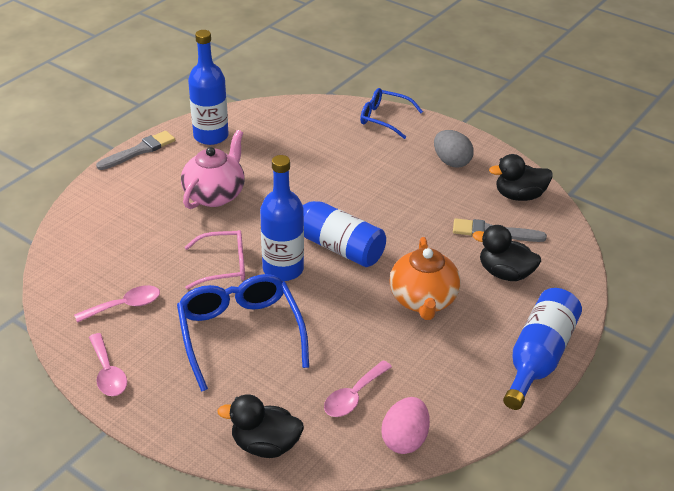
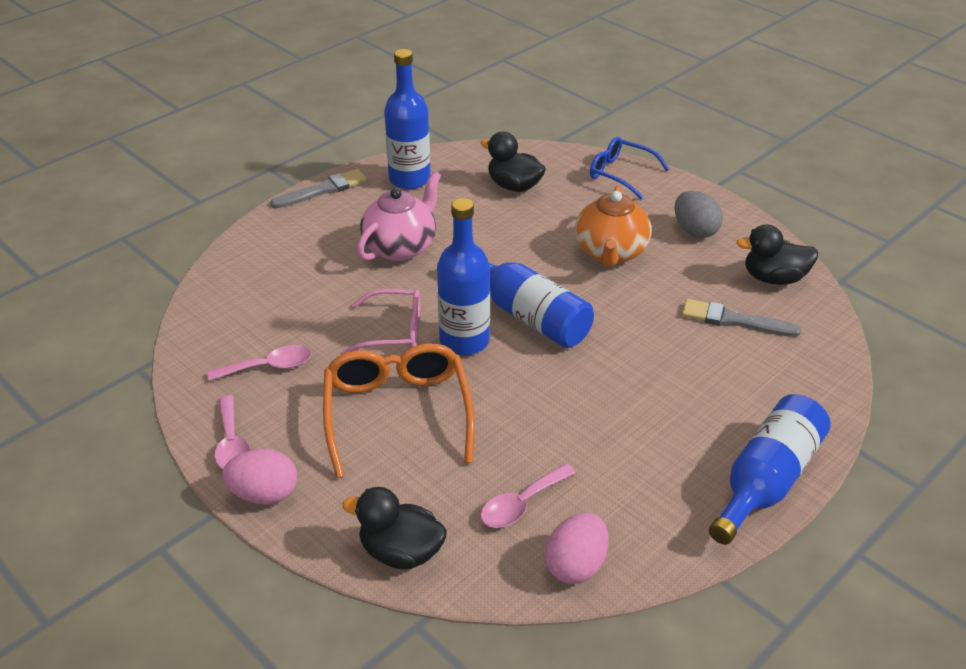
camera: 10 degrees right, 0 degrees up
blue glasses [177,274,309,392] -> orange glasses [323,344,475,478]
orange teapot [389,237,461,320] -> orange teapot moved to [575,186,652,267]
black duck [472,225,541,281] -> black duck moved to [480,131,546,192]
none -> pink egg [222,449,297,505]

